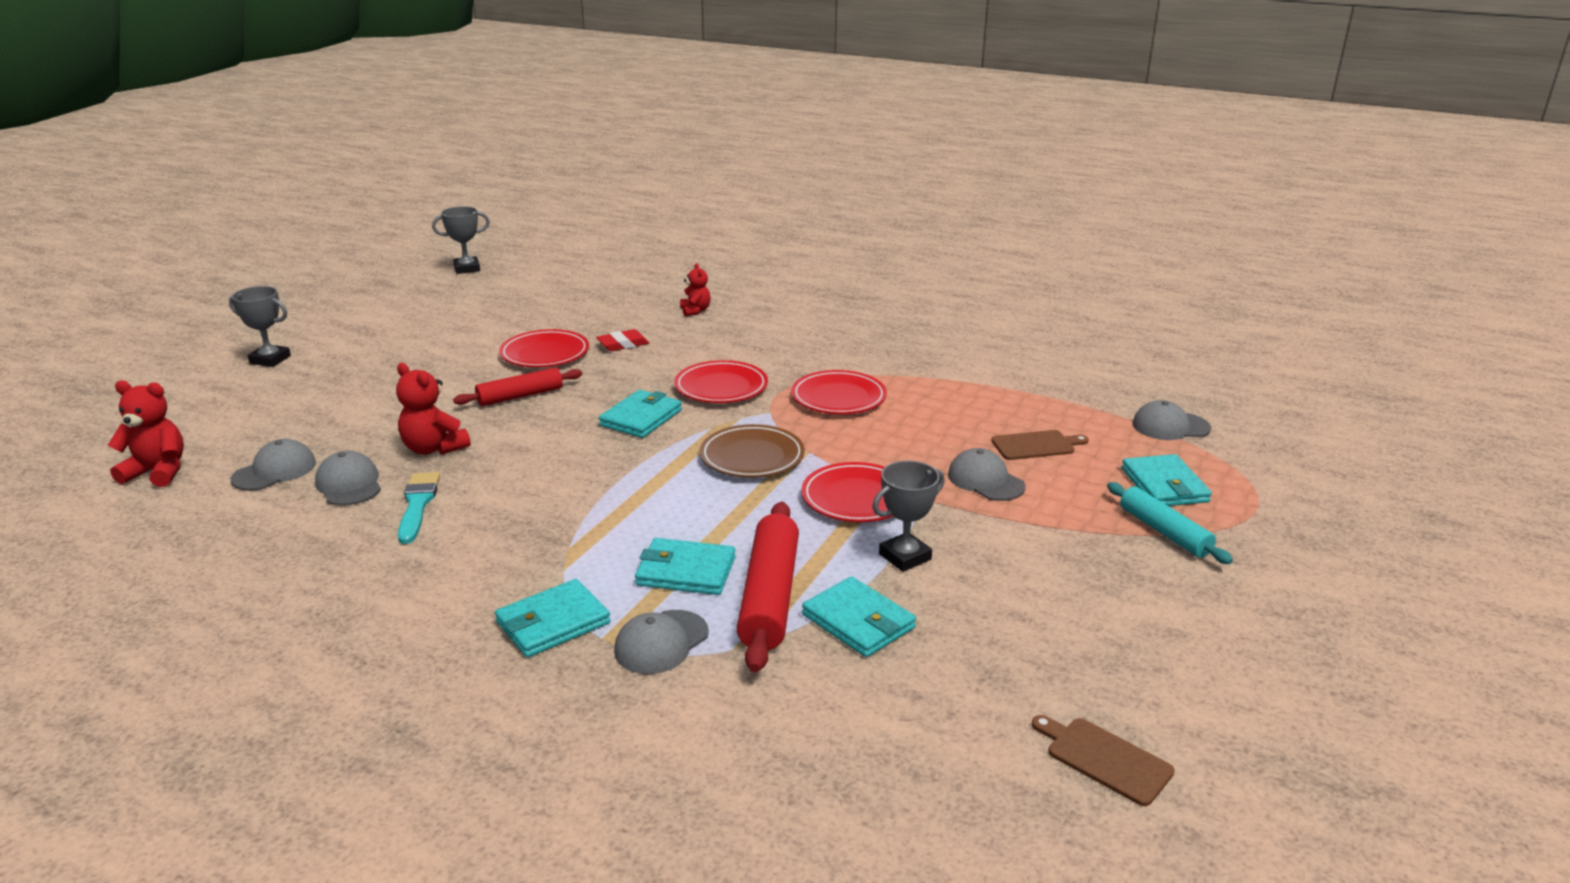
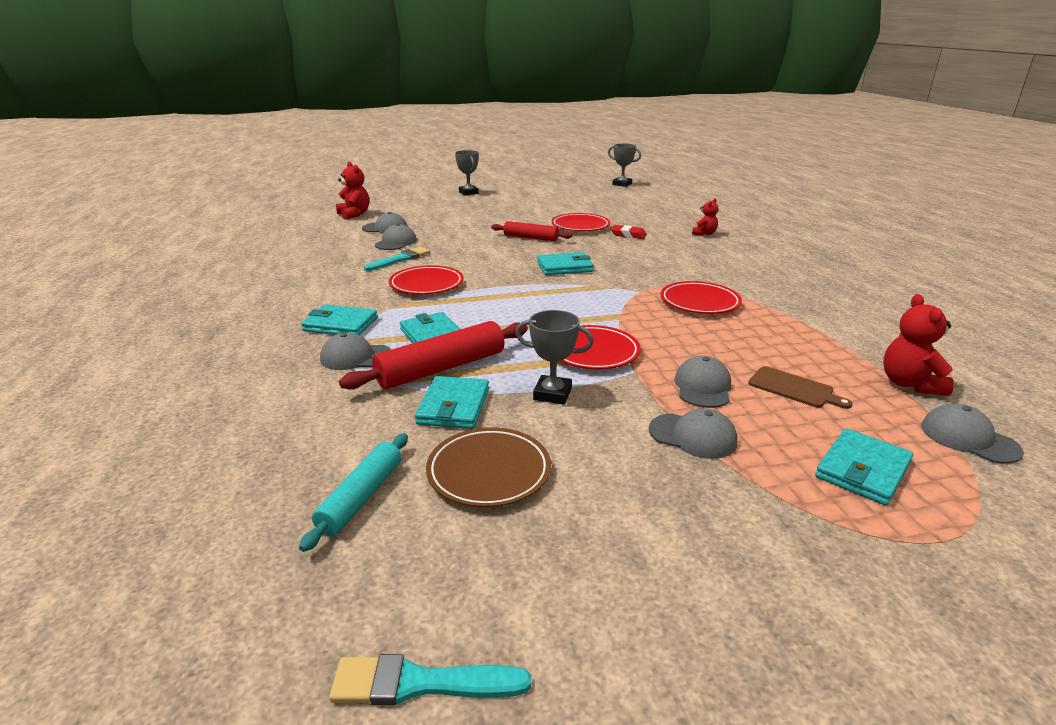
camera: 50 degrees right, 0 degrees up
red teddy bear [396,363,471,455] -> red teddy bear moved to [884,294,954,396]
red plate [674,360,768,403] -> red plate moved to [389,265,464,294]
brown plate [700,424,805,478] -> brown plate moved to [426,427,551,507]
brown cutting board [1032,715,1175,806] -> none
turquoise rolling pin [1107,482,1233,564] -> turquoise rolling pin moved to [299,433,408,552]
none -> turquoise brush [329,654,531,705]
none -> grey cap [649,408,738,459]

